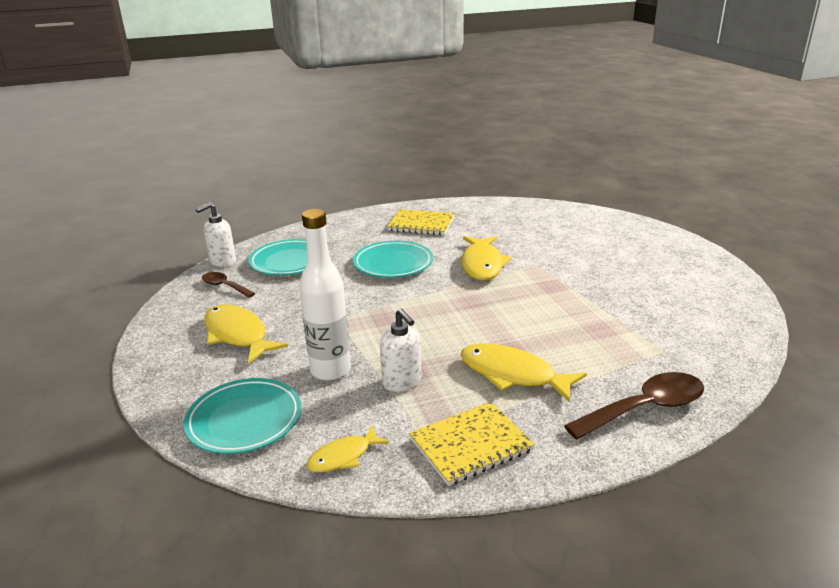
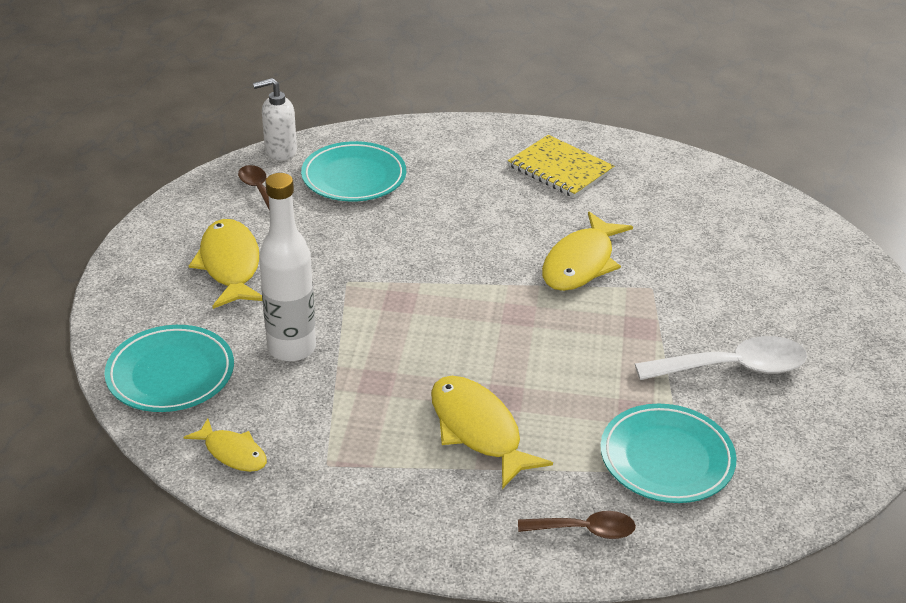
camera: 25 degrees right, 10 degrees up
yellow fish [306,426,389,473] -> yellow fish turned 135 degrees counterclockwise [183,418,267,472]
turquoise plate [353,241,433,278] -> turquoise plate moved to [600,404,736,503]
white soap dispenser [380,308,422,392] -> none
yellow notebook [409,402,535,486] -> none
brown spoon [564,372,704,440] -> brown spoon [518,511,636,539], size x0.59
none -> white spoon [635,336,807,380]

